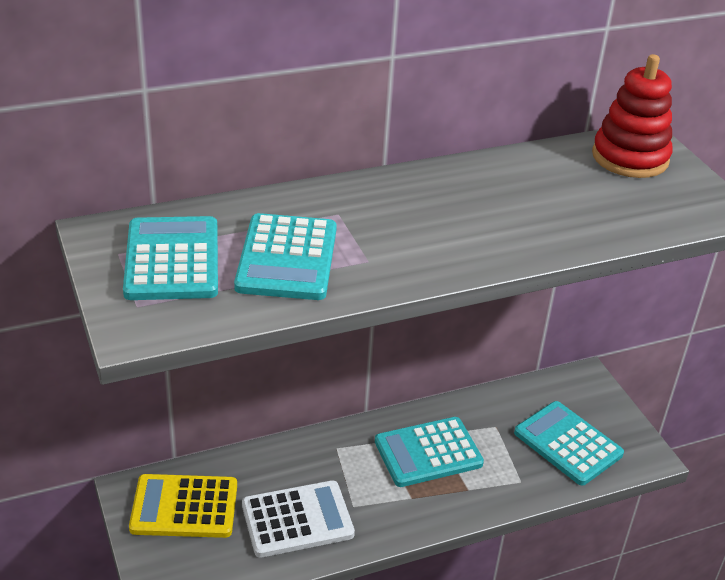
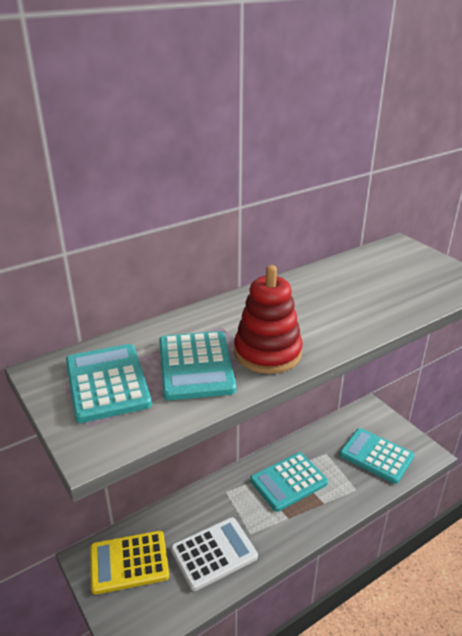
camera: 10 degrees left, 5 degrees down
red stacking toy [592,54,673,178] -> red stacking toy moved to [234,265,303,374]

